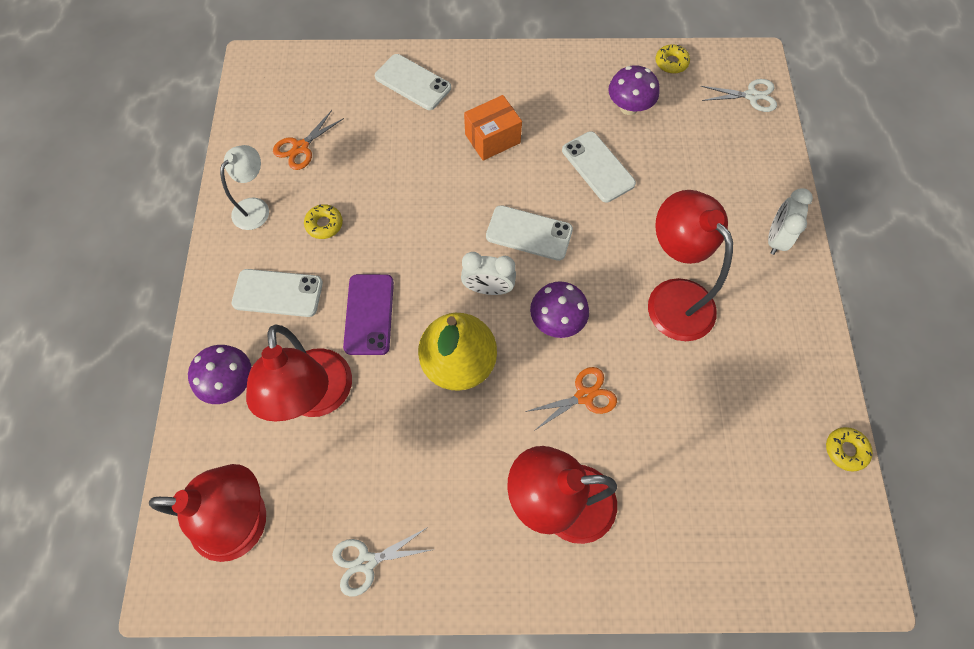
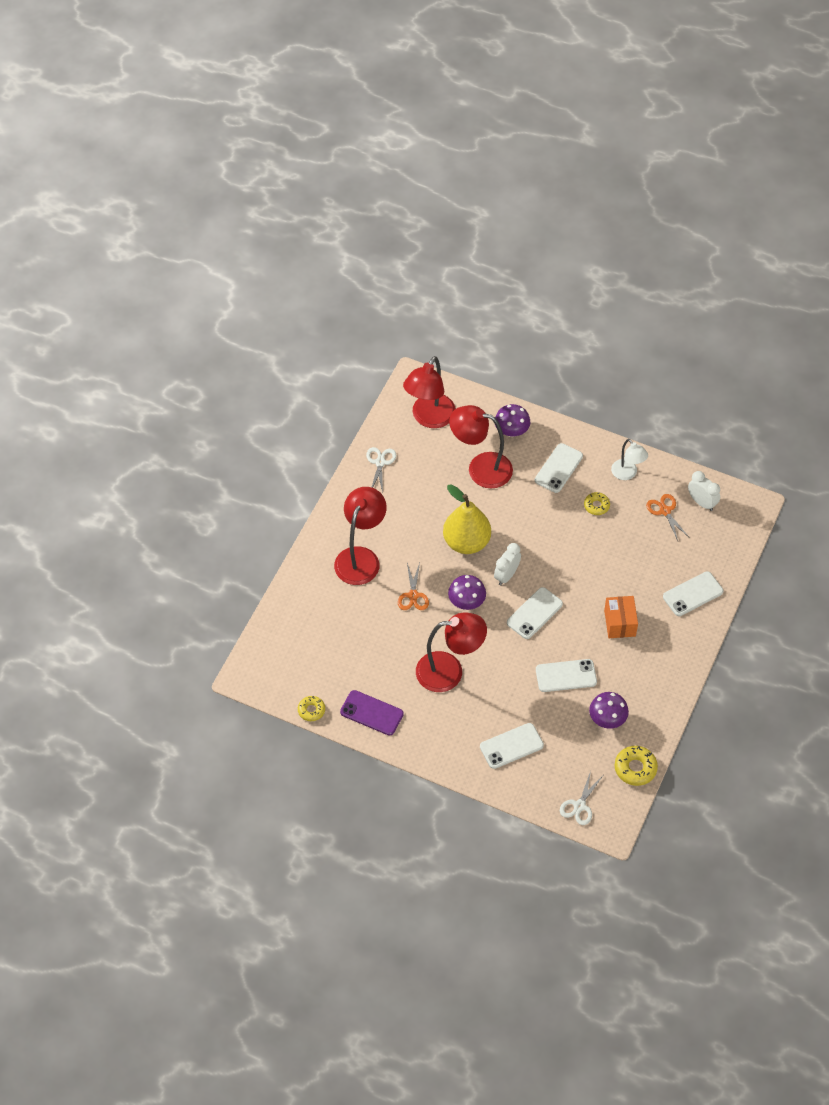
camera: 115 degrees right, 10 degrees down
purple phone [343,274,394,355] -> purple phone moved to [340,690,404,736]
yellow donut [656,44,690,74] -> yellow donut [615,746,658,786], size x1.52
white clock [768,188,813,255] -> white clock moved to [688,471,720,511]
none -> white phone [480,723,544,769]

